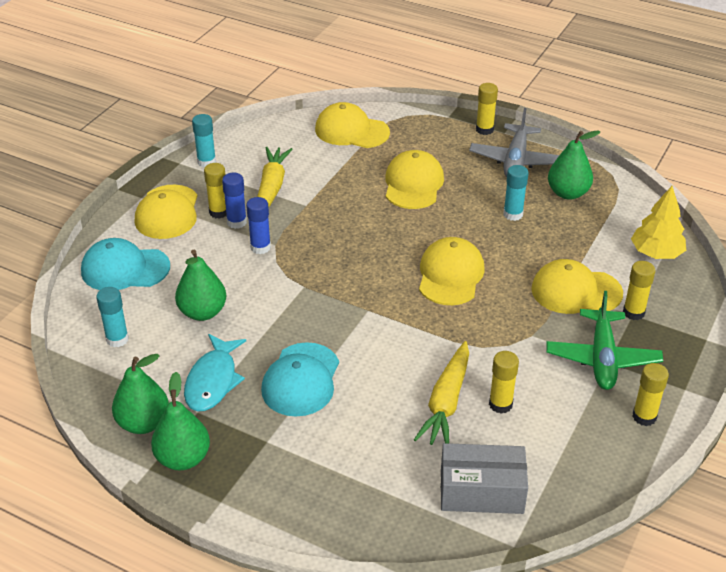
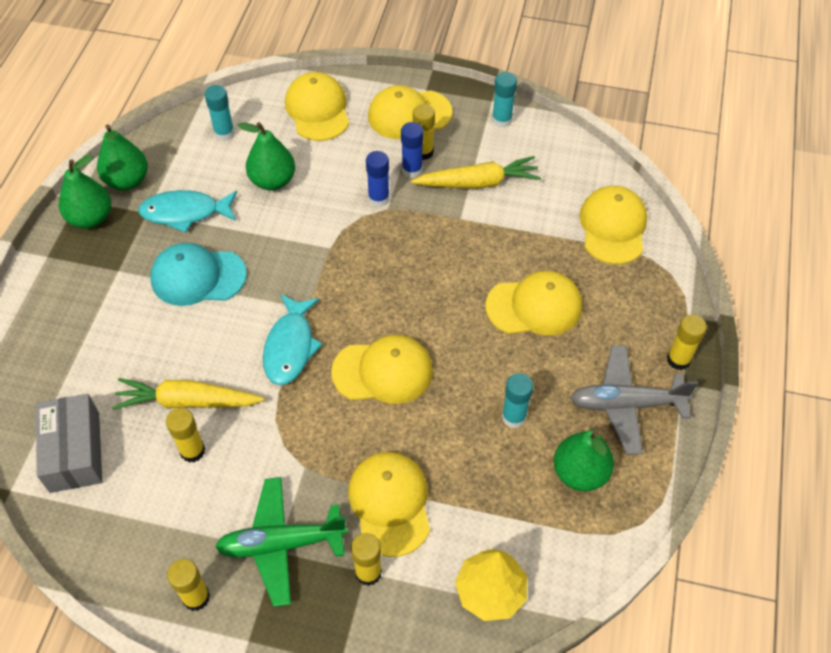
camera: 75 degrees right, 15 degrees up
turquoise cap [81,238,170,290] -> yellow cap [285,72,349,141]
none -> turquoise fish [263,294,323,385]

